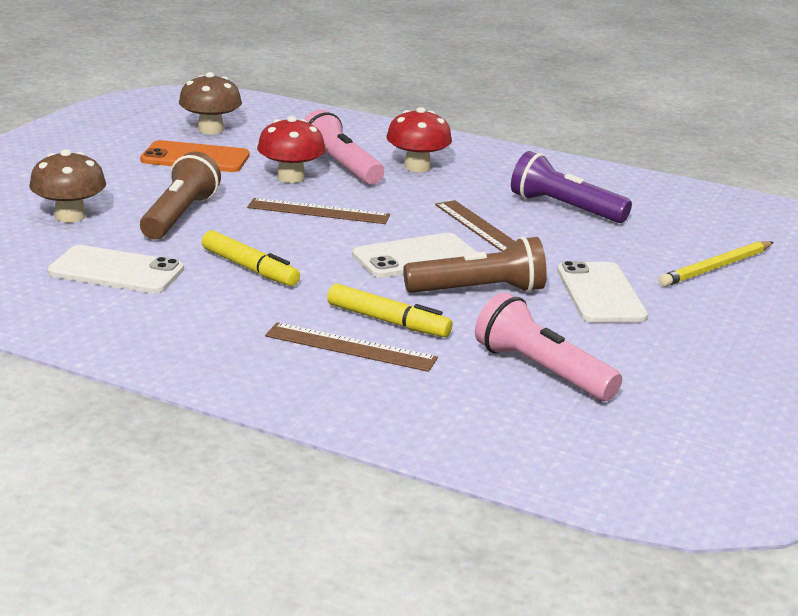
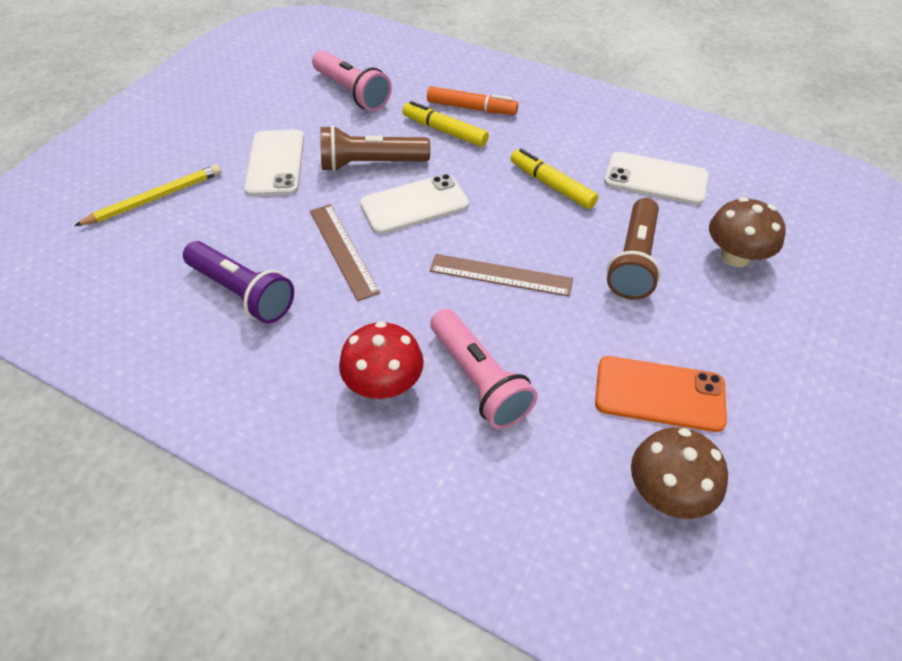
camera: 175 degrees left, 25 degrees up
red mushroom [257,116,326,183] -> none
brown ruler [265,322,438,372] -> orange marker [427,86,518,115]

